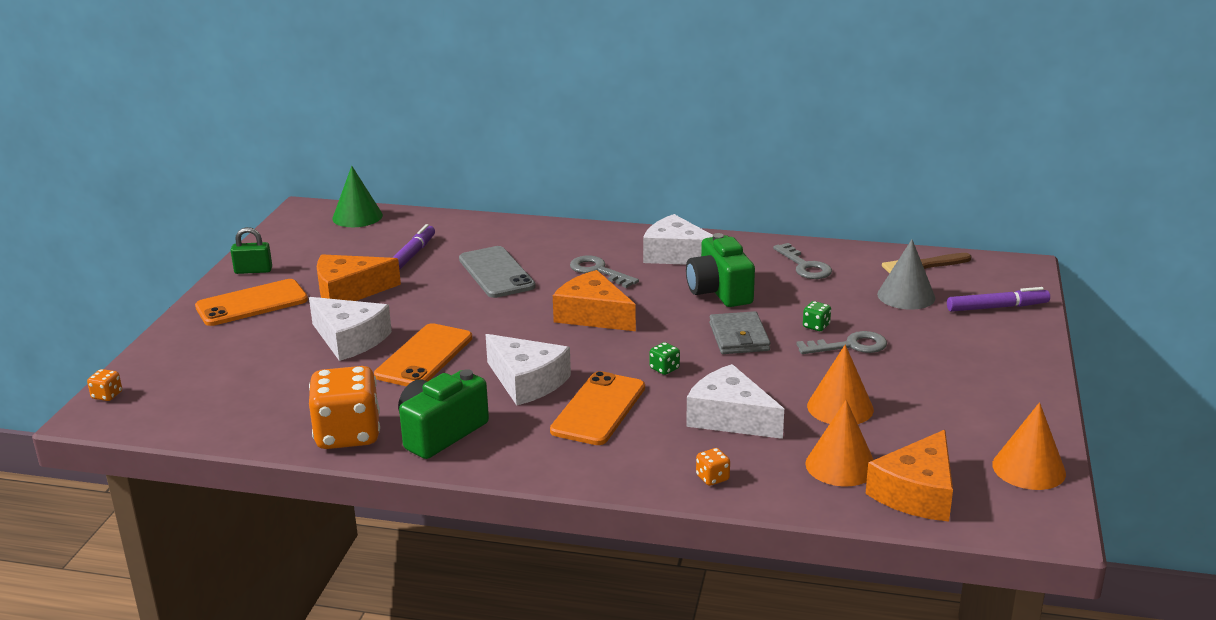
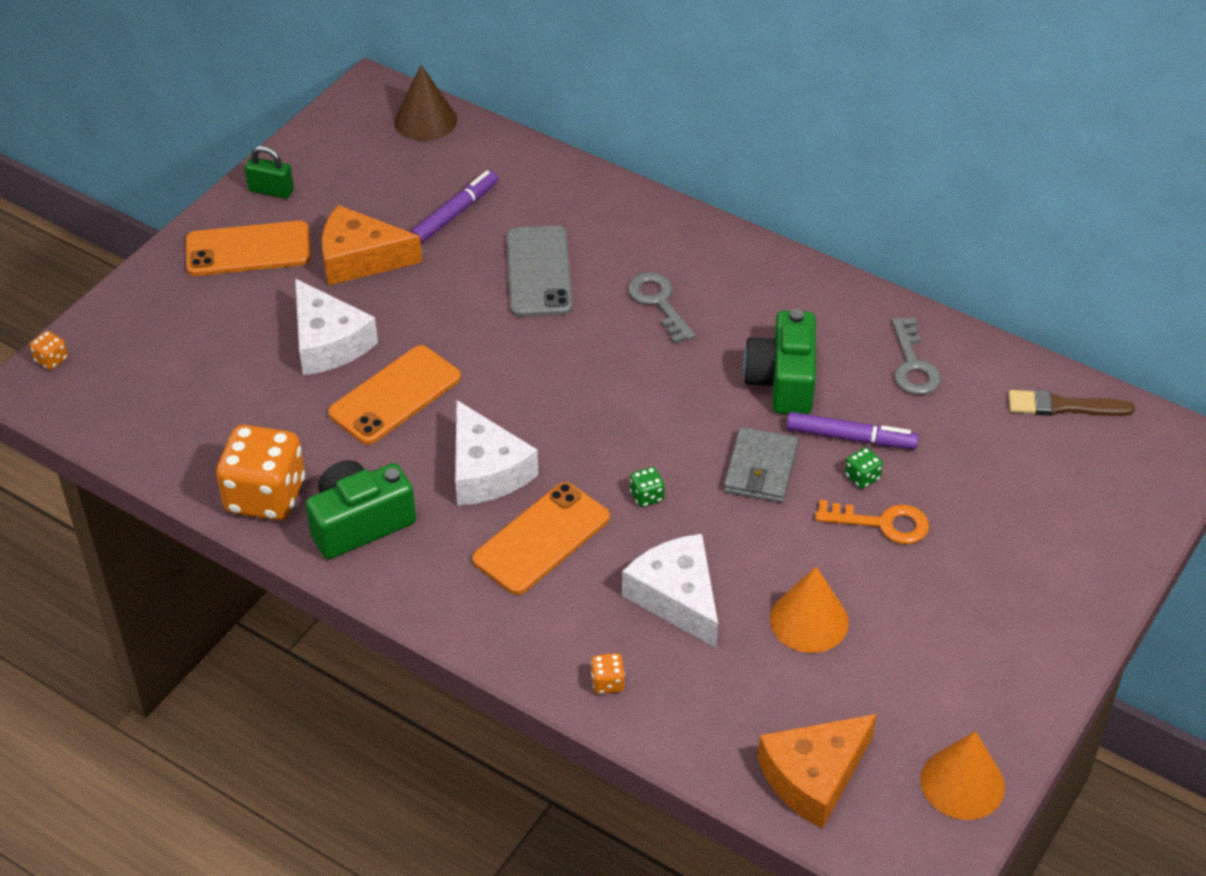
camera: 20 degrees right, 20 degrees up
green cone [332,166,383,227] -> brown cone [394,65,457,141]
orange cheese [553,270,636,331] -> none
white cheese [643,214,713,265] -> none
grey key [796,331,887,354] -> orange key [815,500,929,544]
orange cone [805,400,874,486] -> none
grey cone [877,239,935,310] -> none
purple marker [947,287,1050,312] -> purple marker moved to [787,412,919,449]

